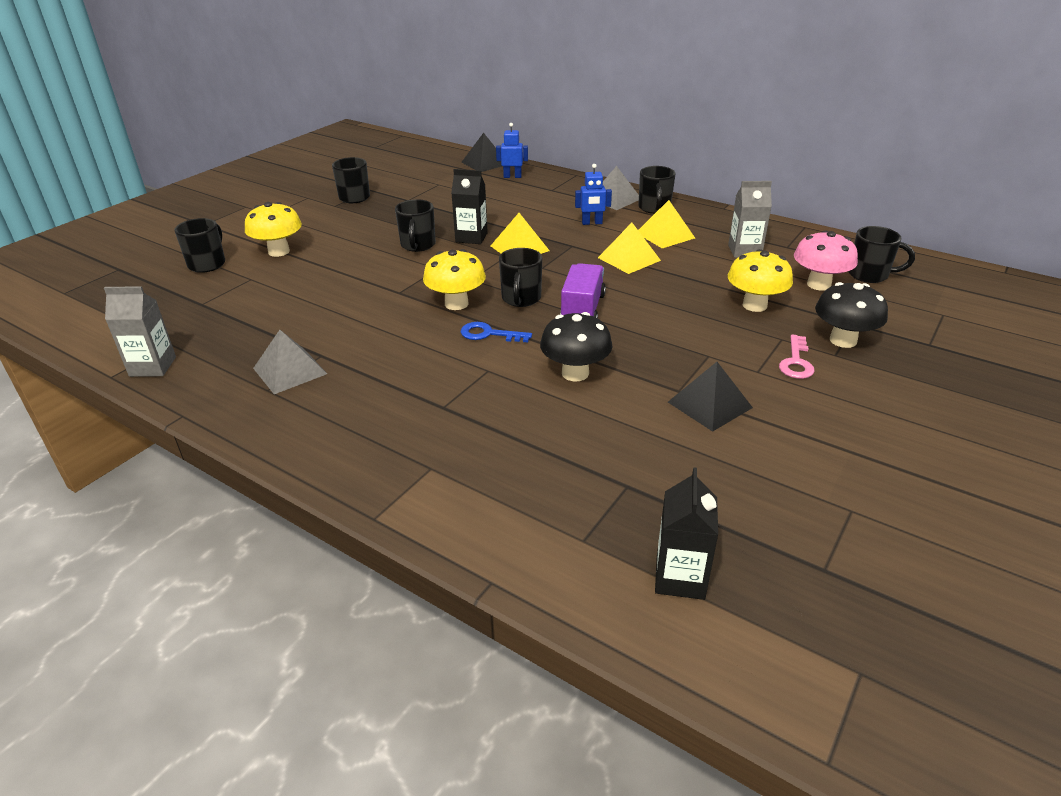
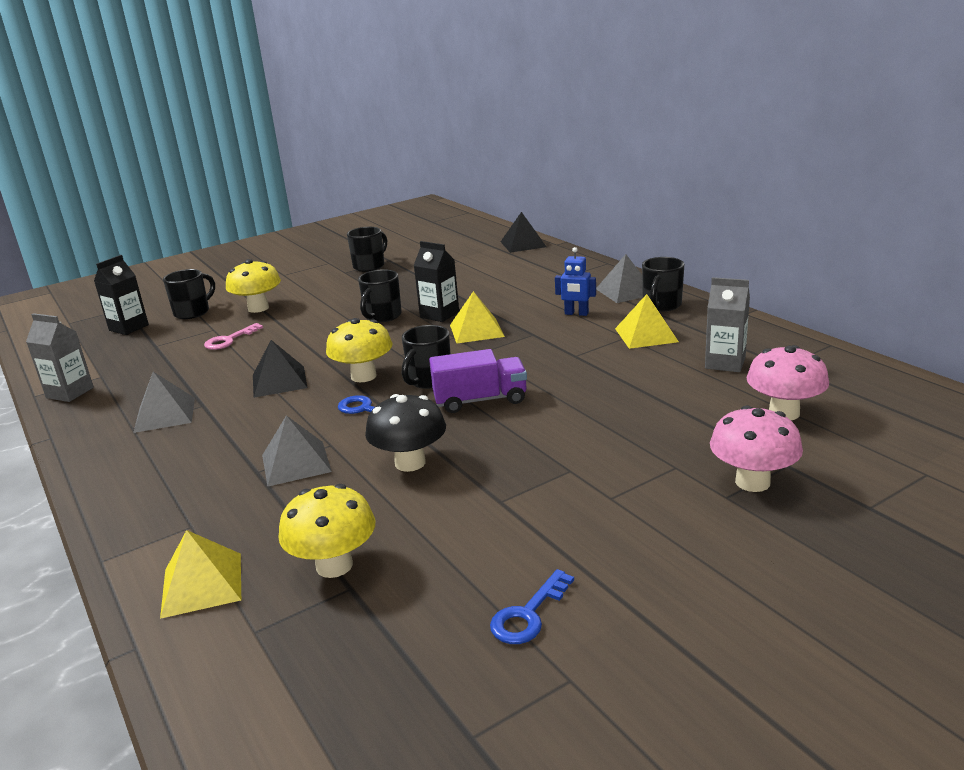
camera: 25 degrees right, 10 degrees down
blue robot [496,123,528,178] -> none
purple truck [560,263,606,318] -> purple truck turned 45 degrees clockwise [429,349,527,413]
yellow pyramid [598,223,661,274] -> yellow pyramid moved to [160,530,241,619]
black carton [655,467,718,600] -> black carton moved to [94,255,149,335]
black pyramid [668,362,753,432] -> black pyramid moved to [253,340,307,398]
yellow mushroom [728,249,793,312] -> yellow mushroom moved to [278,484,375,578]
pink key [779,334,815,379] -> pink key moved to [204,323,263,350]
black mushroom [815,282,888,348] -> pink mushroom [710,405,803,492]
black mug [848,226,915,283] -> none
none -> grey pyramid [262,415,332,486]
none -> blue key [490,569,574,644]

